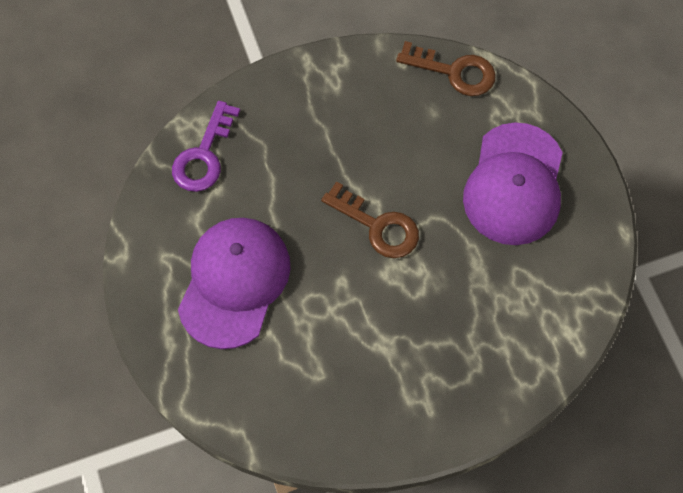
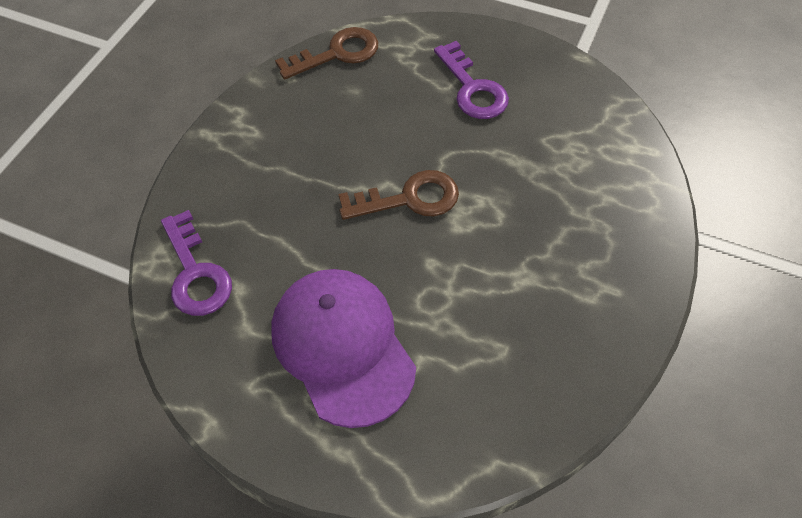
camera: 45 degrees left, 10 degrees down
purple cap [463,122,563,245] -> purple key [434,41,509,119]

